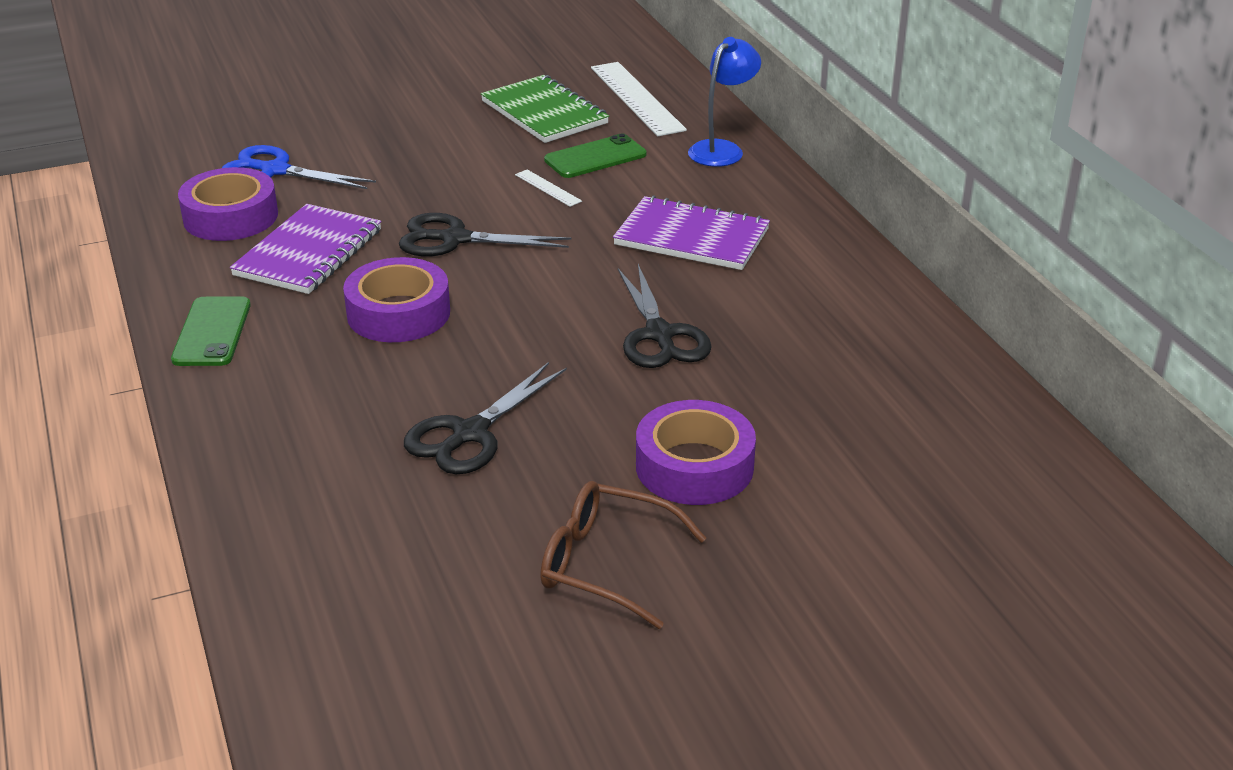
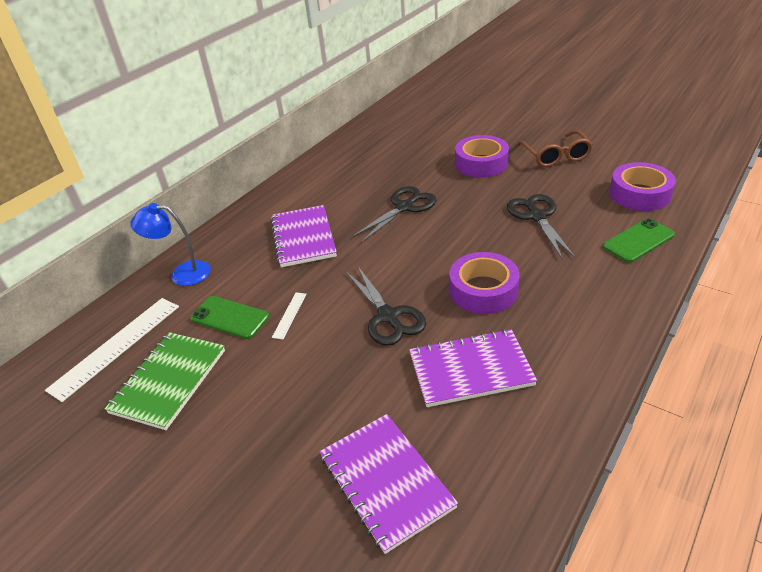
camera: 120 degrees left, 5 degrees up
green phone [171,296,251,366] -> green phone moved to [603,218,675,263]
purple tape [178,167,278,241] -> purple tape moved to [610,162,676,211]
blue scissors [222,145,376,189] -> purple notebook [319,414,458,554]
black scissors [404,362,567,474] -> black scissors turned 105 degrees counterclockwise [507,194,575,258]

